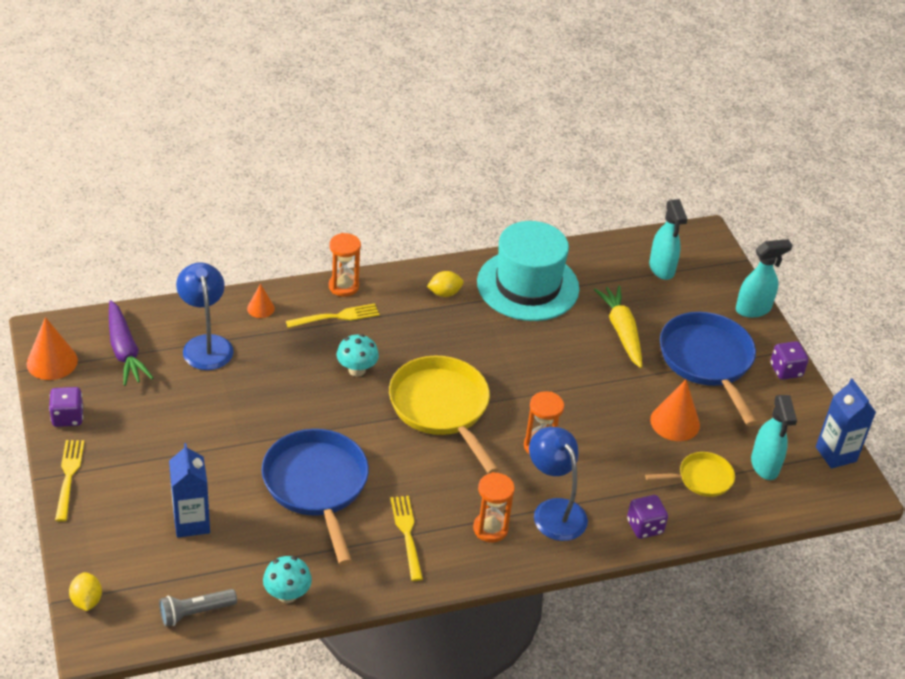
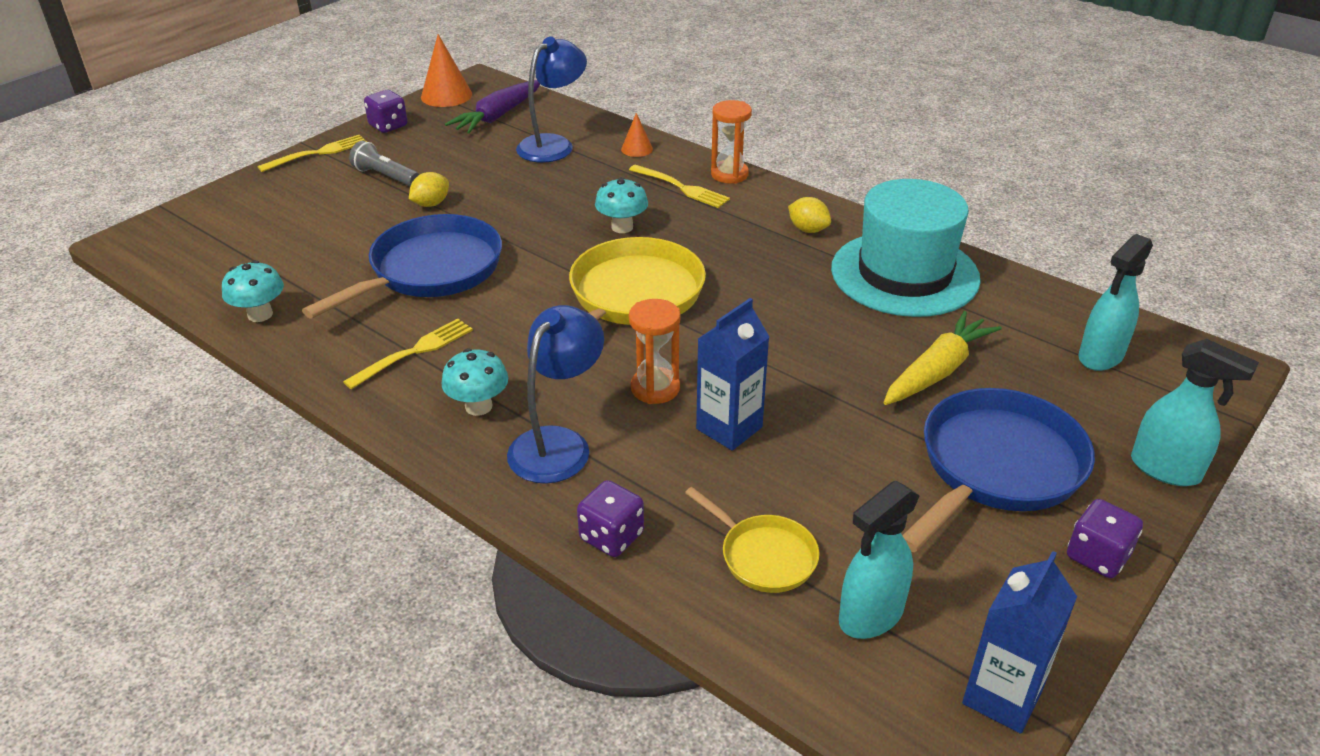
camera: 60 degrees right, 5 degrees down
yellow lemon [69,572,102,611] -> yellow lemon moved to [409,172,449,207]
grey flashlight [159,589,237,627] -> grey flashlight moved to [349,141,419,186]
blue carton [169,443,210,538] -> blue carton moved to [696,298,769,451]
orange hourglass [473,472,515,542] -> turquoise mushroom [442,348,508,416]
orange cone [650,380,700,441] -> none

